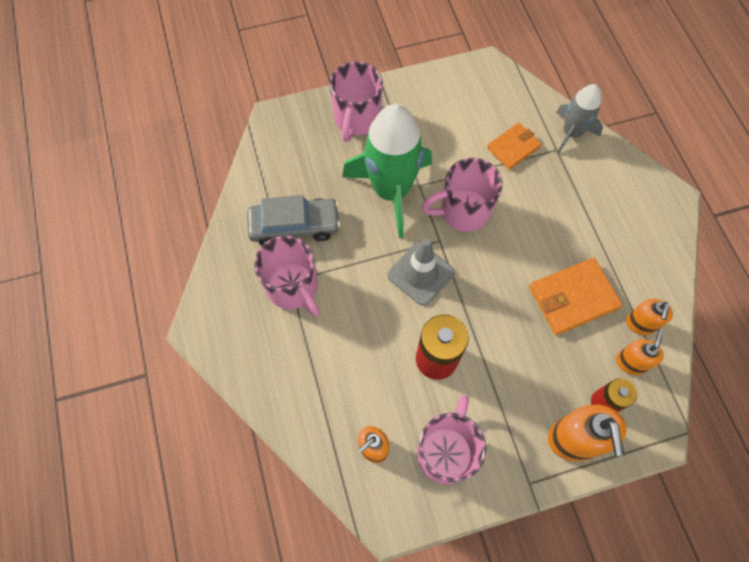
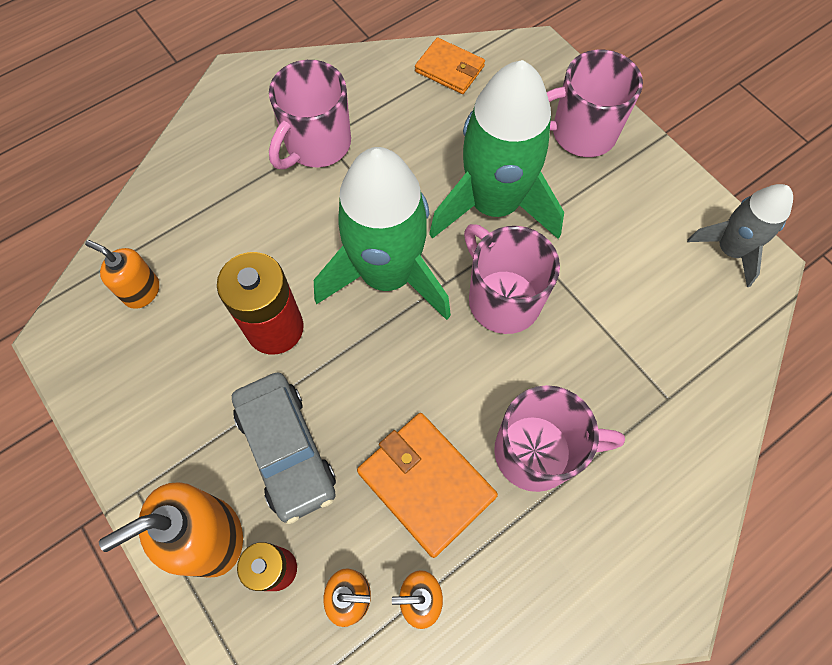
camera: 70 degrees right, 0 degrees up
grey car [247,195,341,246] -> grey car moved to [232,372,336,524]
grey traffic cone [387,238,455,306] -> green rocket [314,147,451,320]
pink mug [417,395,487,484] -> pink mug moved to [494,385,625,492]
orange wallet [487,123,541,170] -> orange wallet moved to [415,38,485,94]
grey rocket [556,84,603,154] -> grey rocket moved to [687,184,793,287]

